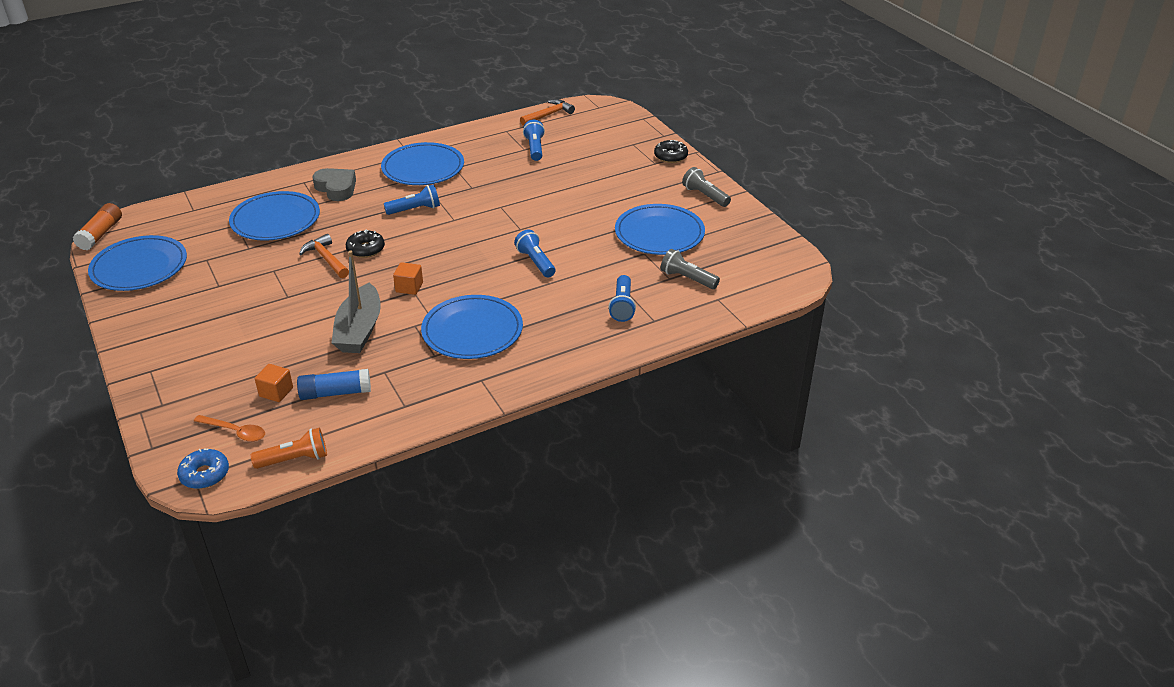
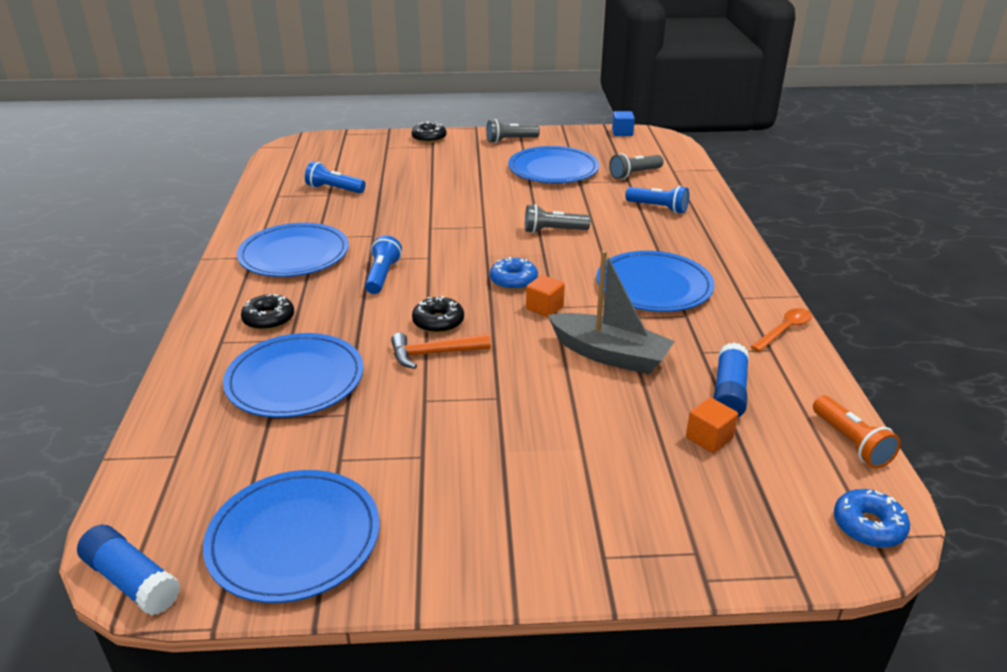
camera: 65 degrees left, 5 degrees down
orange glue stick [73,203,122,250] -> blue glue stick [77,525,181,616]
orange spoon [194,415,265,442] -> orange spoon moved to [751,308,812,352]
orange flashlight [251,428,327,469] -> orange flashlight turned 150 degrees clockwise [813,395,901,468]
grey heart [312,168,356,201] -> black donut [241,294,294,330]
blue flashlight [514,230,556,277] -> grey flashlight [525,204,590,233]
orange hammer [520,99,575,126] -> none
none -> blue donut [490,257,538,290]
none -> blue cube [612,111,635,136]

